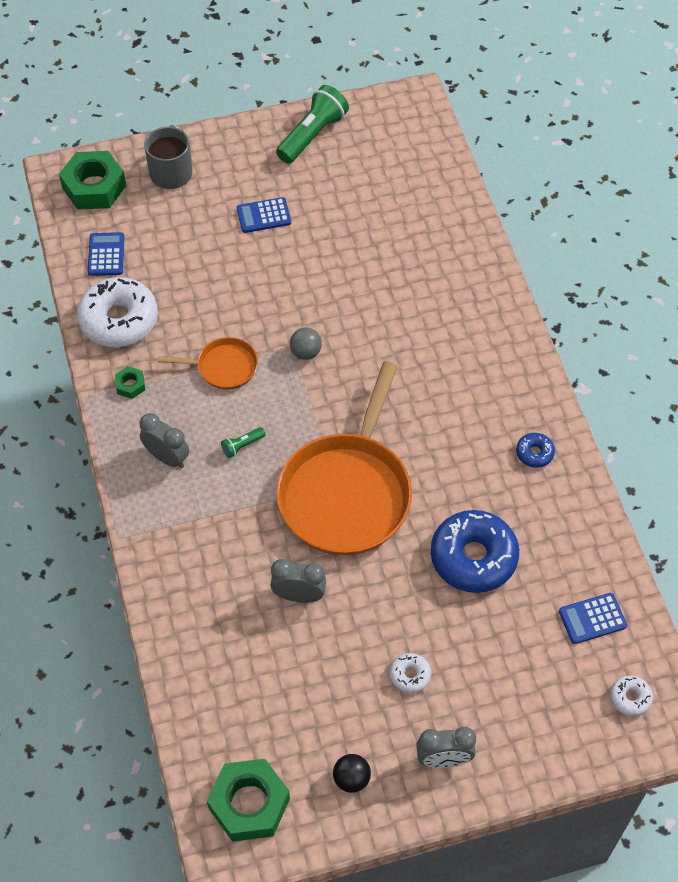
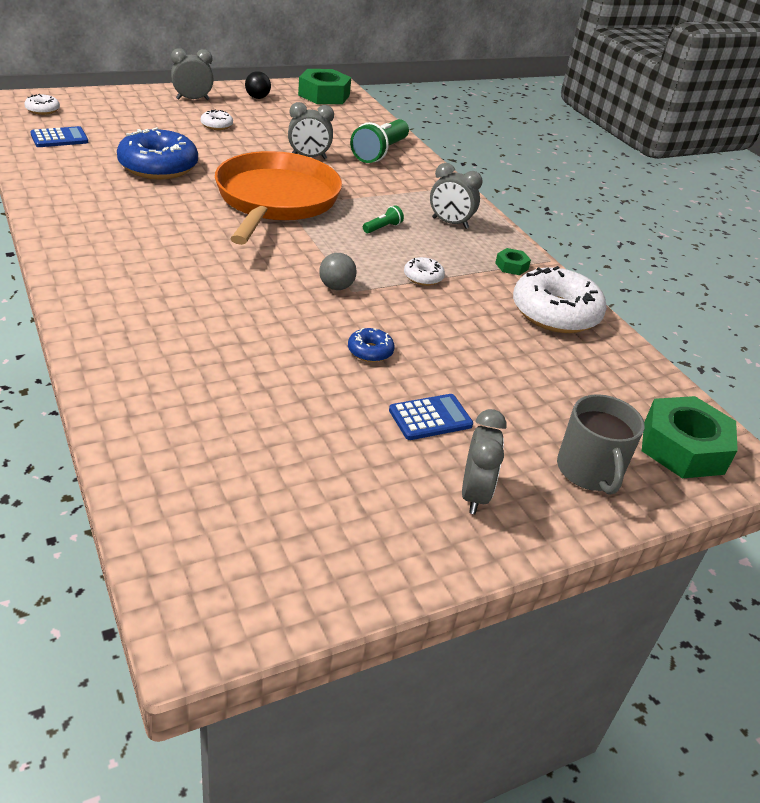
camera: 165 degrees right, 20 degrees down
blue calculator [88,232,124,276] -> none
orange pan [158,337,258,390] -> white donut [404,257,445,286]
green flashlight [276,85,349,164] -> green flashlight moved to [350,119,409,163]
blue donut [516,433,555,468] -> blue donut moved to [348,328,395,362]
none -> grey clock [462,409,506,514]

